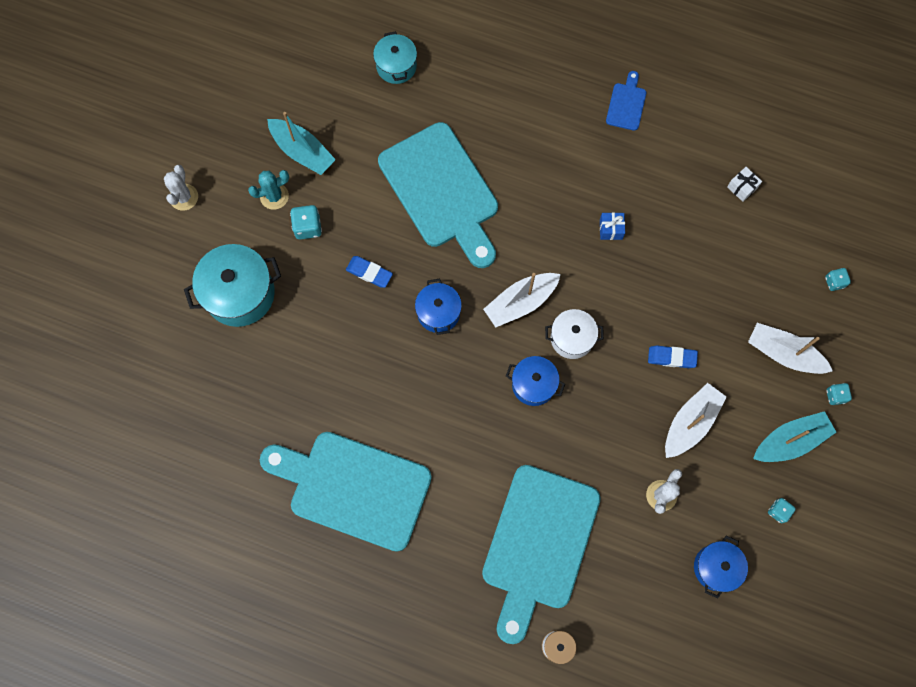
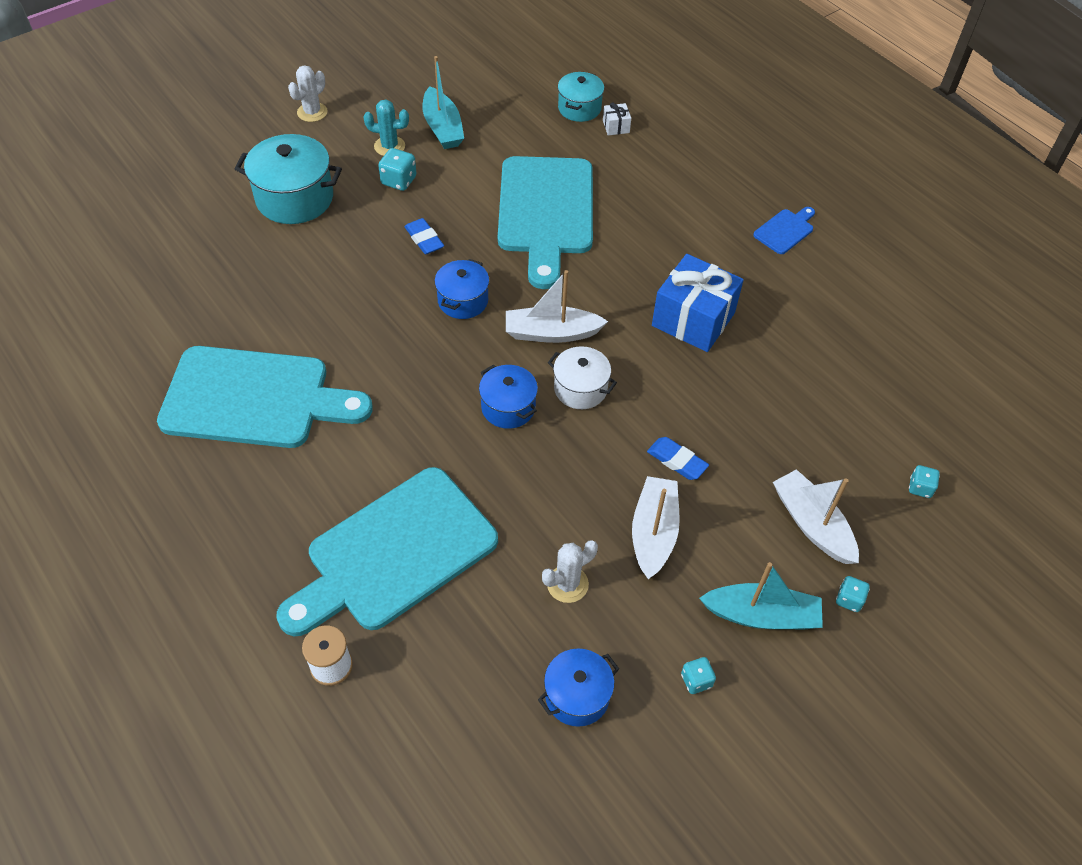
camera: 30 degrees right, 20 degrees down
turquoise cutting board [260,432,432,552] -> turquoise cutting board turned 135 degrees clockwise [157,346,373,448]
blue gift [600,213,625,240] -> blue gift [652,254,744,352], size x2.35
white boat [665,383,727,458] -> white boat turned 60 degrees counterclockwise [632,476,680,579]
white gift [727,167,762,202] -> white gift moved to [603,103,631,135]

